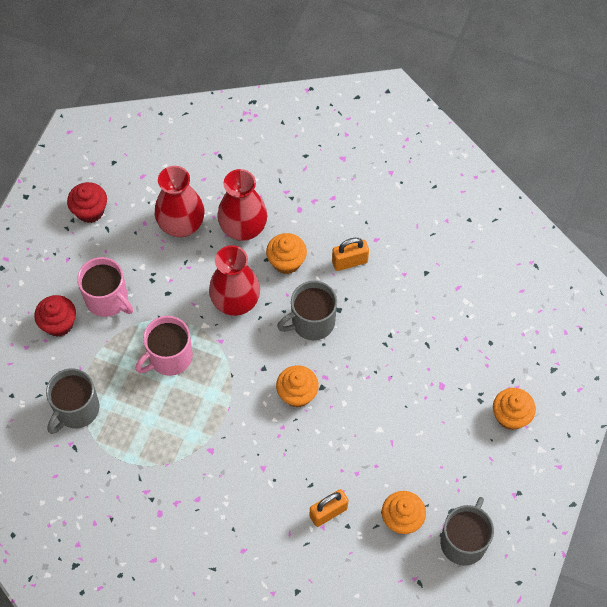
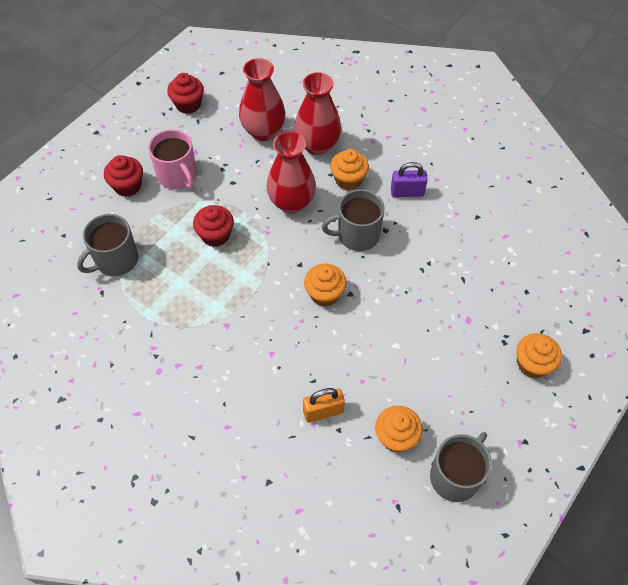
camera: 15 degrees right, 5 degrees down
pink mug [135,316,193,376] -> red cupcake [193,205,234,247]
orange padlock [332,238,369,271] -> purple padlock [391,162,428,197]

